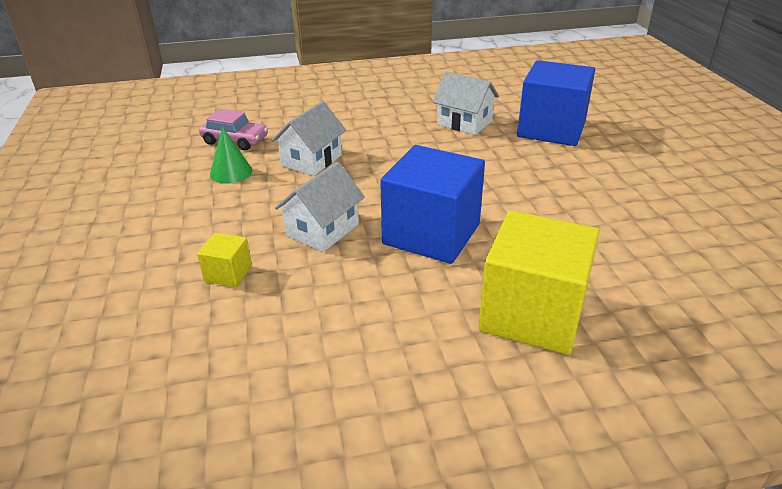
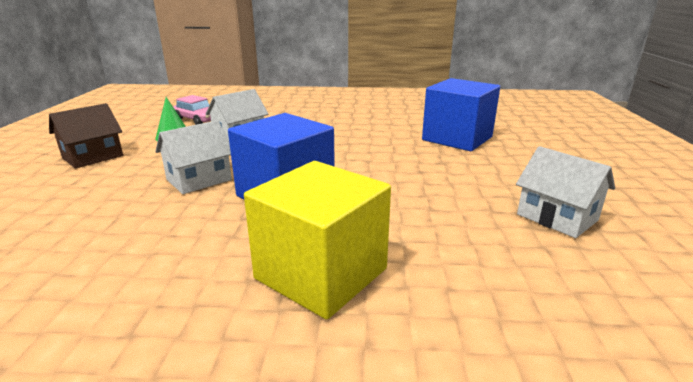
camera: 15 degrees right, 10 degrees down
yellow cube [197,233,252,287] -> none
white house [433,72,499,135] -> white house moved to [516,146,615,238]
none -> brown house [49,103,123,169]

